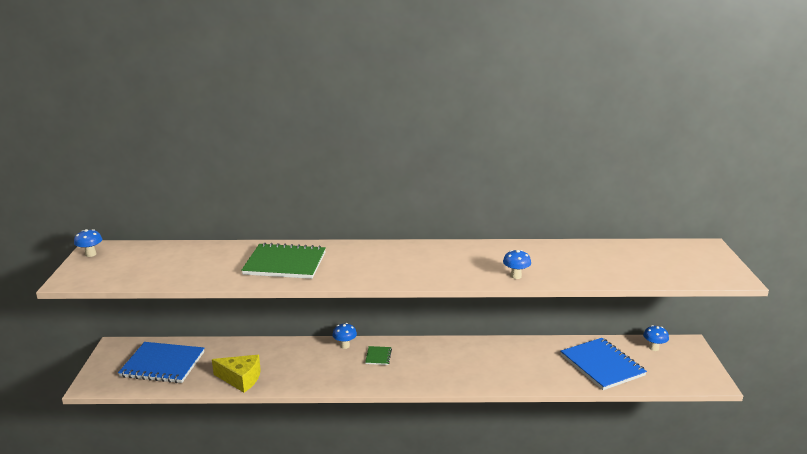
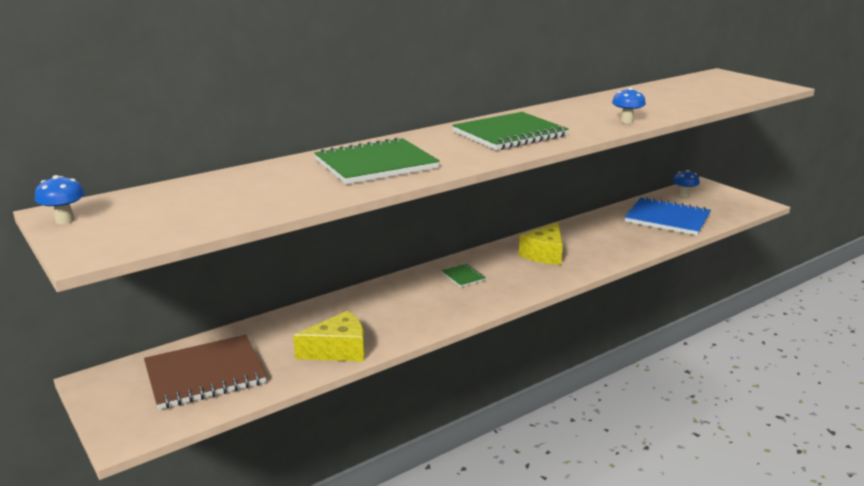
camera: 35 degrees left, 0 degrees up
blue notebook [118,342,204,383] -> brown notebook [144,335,267,410]
blue mushroom [332,323,357,349] -> none
none -> green notebook [452,112,569,150]
none -> yellow cheese [519,222,563,265]

